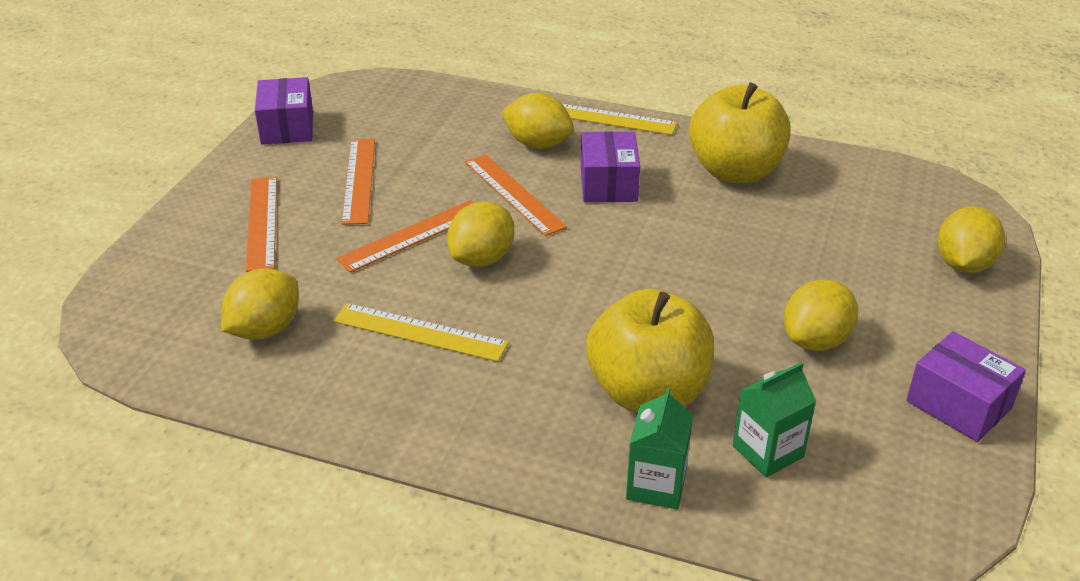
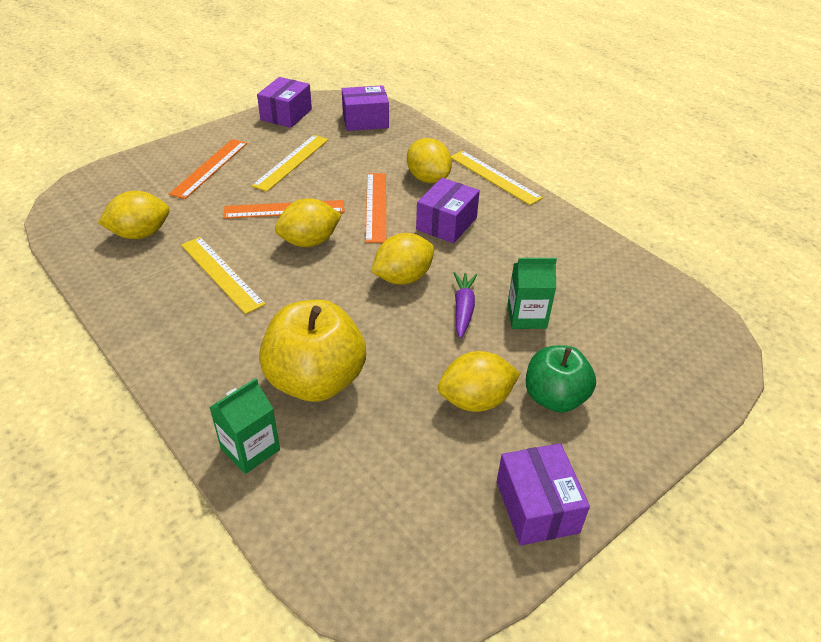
camera: 30 degrees right, 5 degrees up
orange ruler [341,139,375,225] -> yellow ruler [251,135,328,192]
yellow apple [689,82,791,183] -> none
green carton [733,362,816,477] -> green carton moved to [507,258,557,329]
yellow lemon [938,206,1005,273] -> yellow lemon moved to [371,233,434,285]
none -> purple box [342,85,389,131]
none -> purple carrot [454,272,477,339]
none -> green apple [526,345,596,413]

